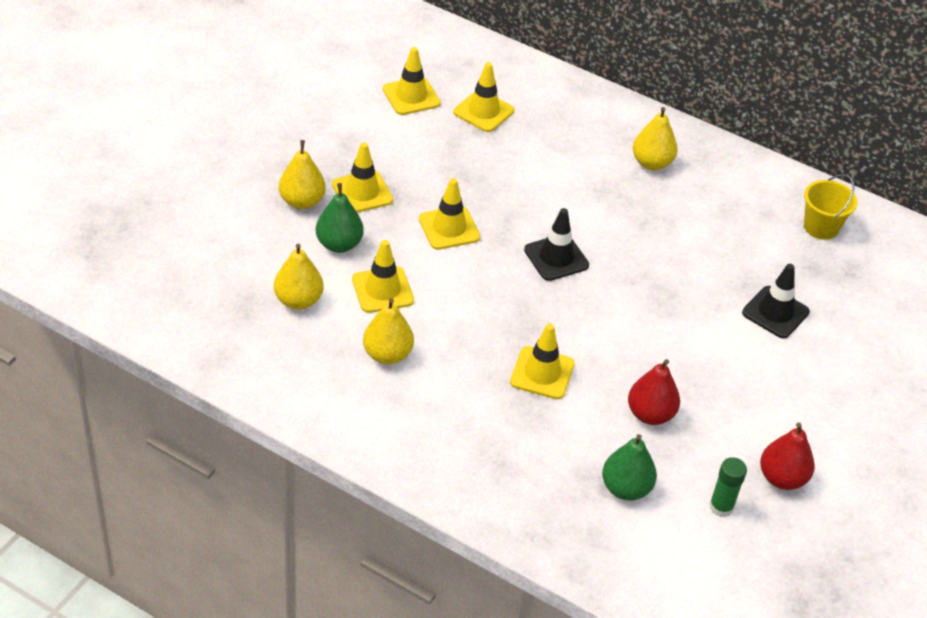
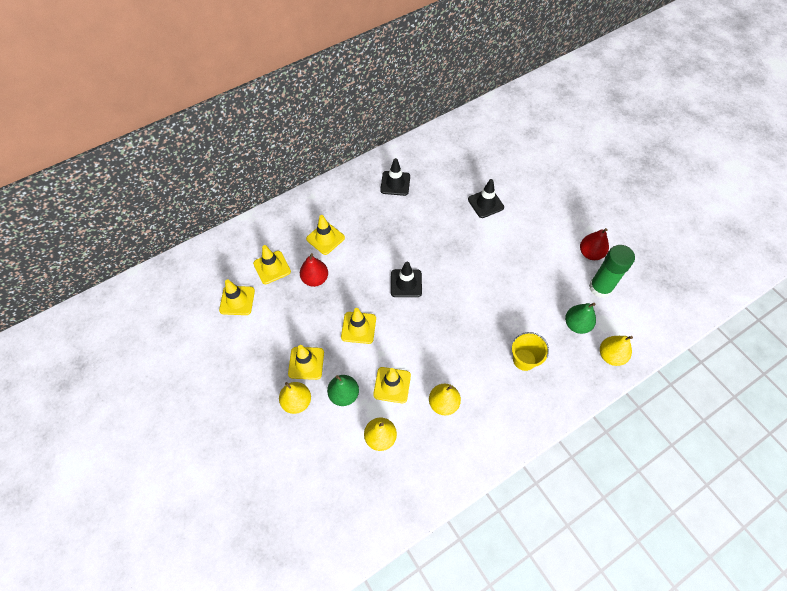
camera: 60 degrees left, 15 degrees up
yellow traffic cone [510,324,575,399] -> yellow traffic cone moved to [306,215,345,255]
red pear [628,359,680,425] -> red pear moved to [300,253,328,287]
yellow pear [633,107,677,170] -> yellow pear moved to [600,336,633,366]
green glue stick [709,457,747,517] -> green glue stick [589,245,635,298], size x1.79
yellow bucket [804,174,857,240] -> yellow bucket moved to [512,332,549,371]
none -> black traffic cone [380,158,410,196]

